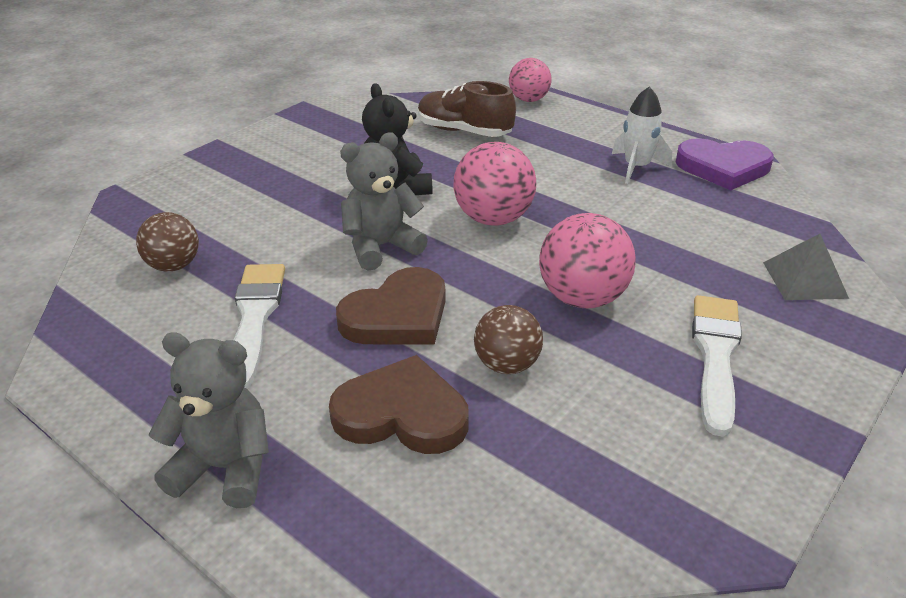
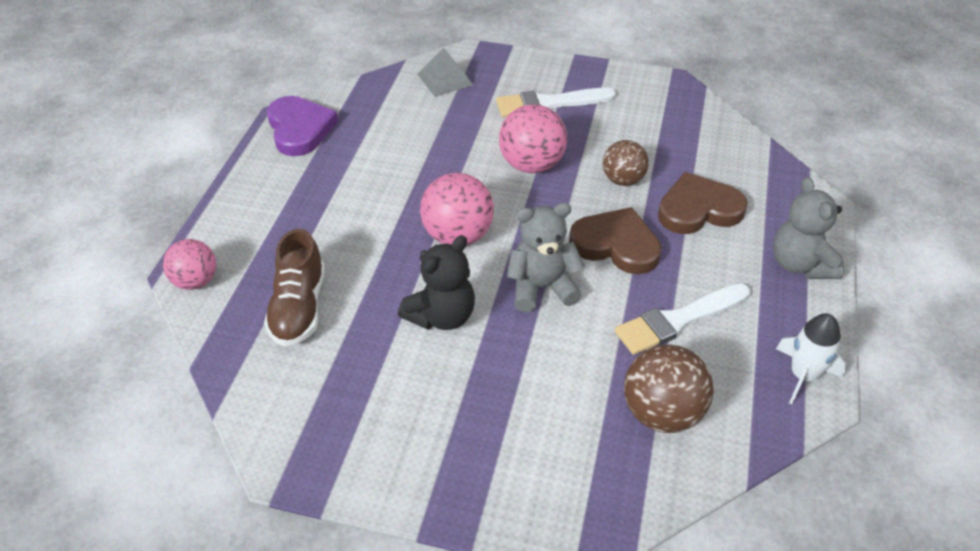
camera: 115 degrees left, 10 degrees up
brown ball [136,212,199,271] -> brown ball [624,344,714,433], size x1.51
brown heart [329,355,469,454] -> brown heart turned 90 degrees clockwise [658,172,748,234]
grey teddy bear [340,132,428,271] -> grey teddy bear turned 135 degrees clockwise [507,202,585,312]
white rocket [612,87,672,184] -> white rocket moved to [776,313,847,405]

